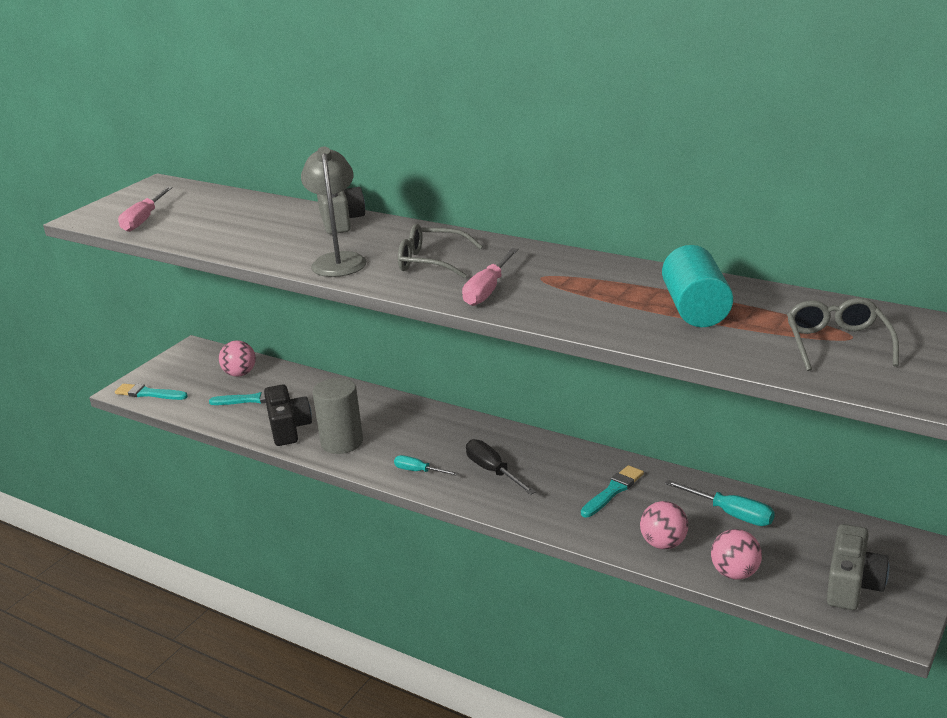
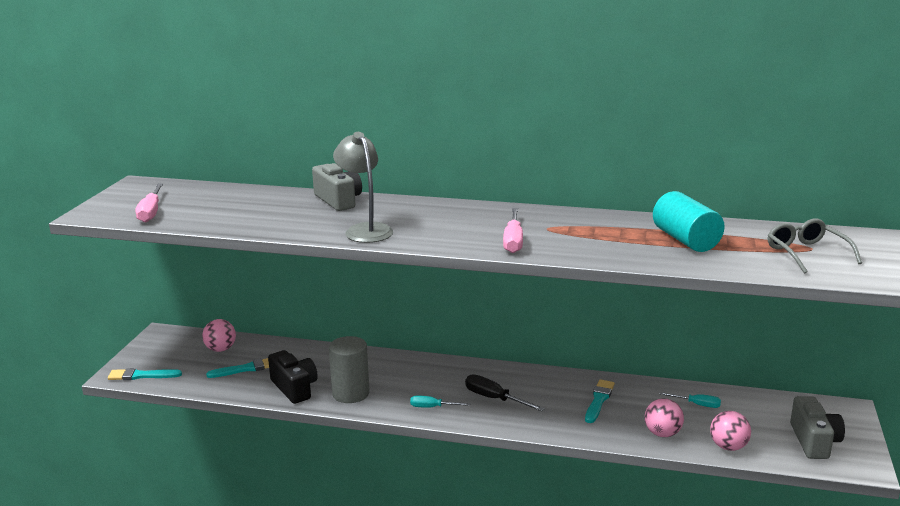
camera: 20 degrees left, 5 degrees down
grey glasses [398,224,483,278] -> none
turquoise screwdriver [665,480,775,526] -> turquoise screwdriver [659,392,721,408], size x0.65

